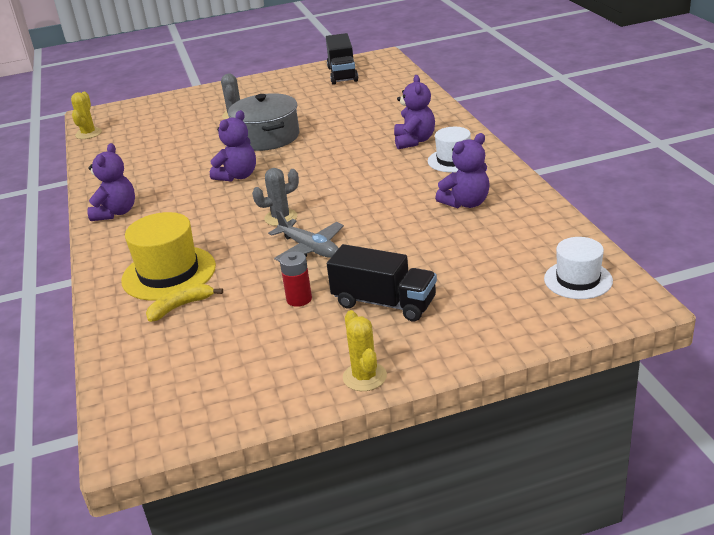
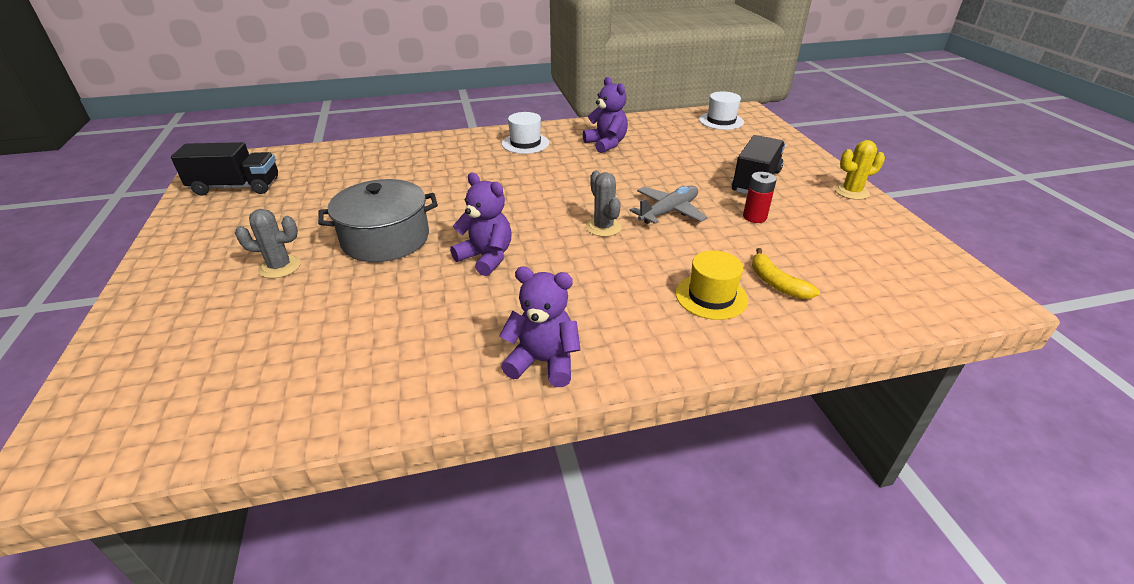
camera: 90 degrees left, 5 degrees up
yellow cactus [71,92,102,139] -> none
yellow hat [121,212,216,301] -> yellow hat [676,250,748,320], size x0.65
purple teddy bear [394,75,435,149] -> none

